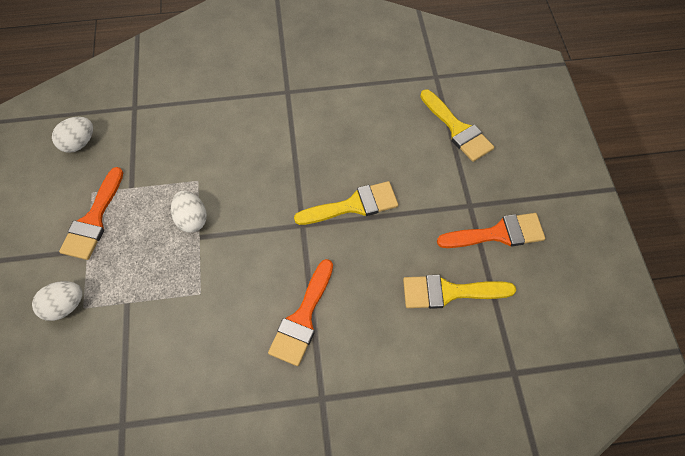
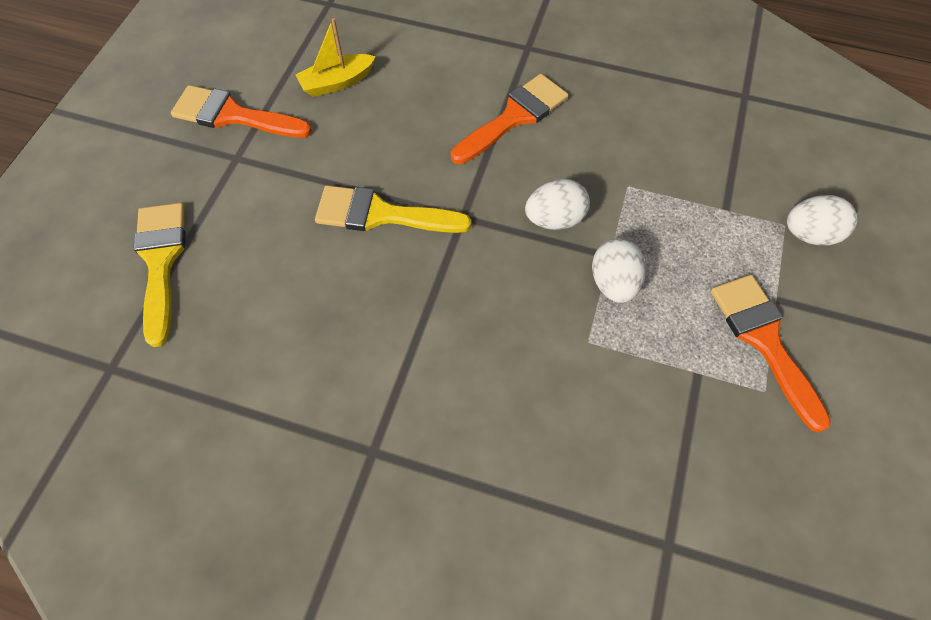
camera: 155 degrees left, 0 degrees up
white egg [52,117,93,153] -> white egg moved to [525,179,590,230]
orange brush [59,167,123,260] -> orange brush turned 60 degrees counterclockwise [710,275,831,433]
yellow brush [403,275,516,309] -> yellow boat [295,18,376,97]

